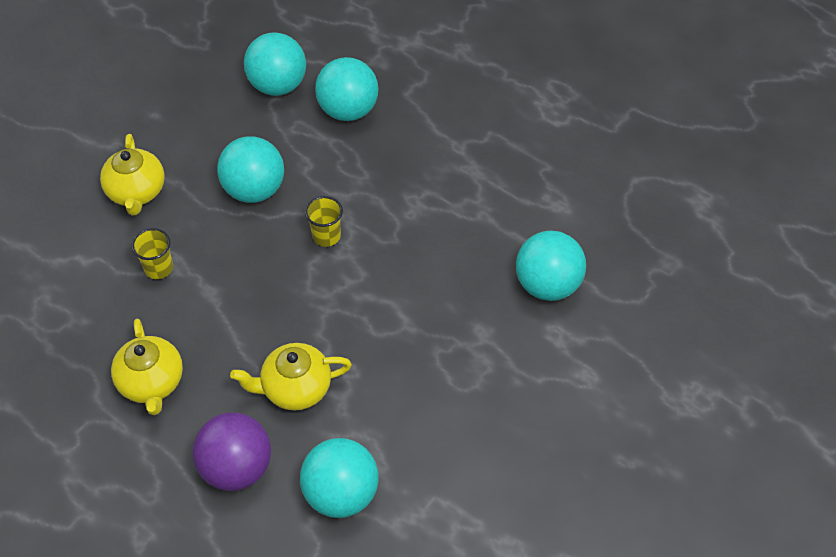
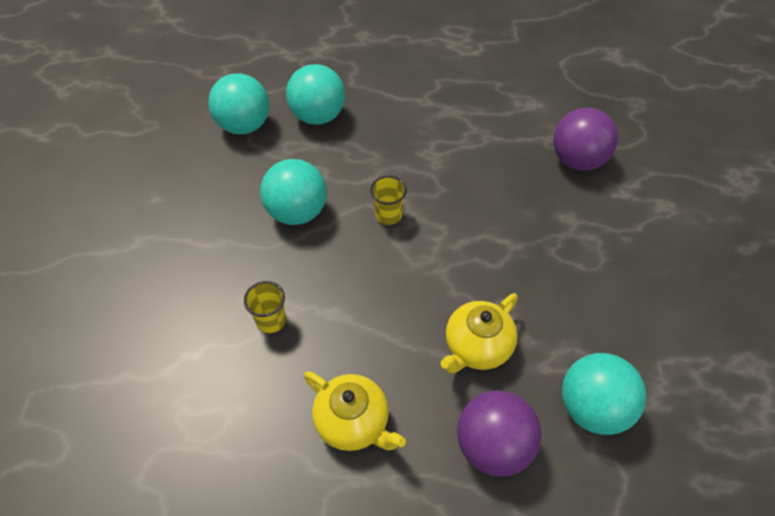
camera: 35 degrees left, 0 degrees up
yellow teapot [100,134,165,216] -> none
turquoise ball [516,231,586,301] -> purple ball [553,108,618,171]

